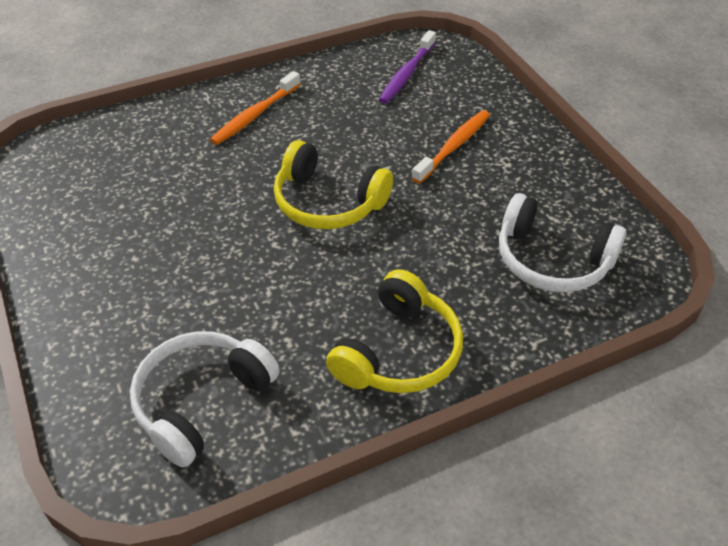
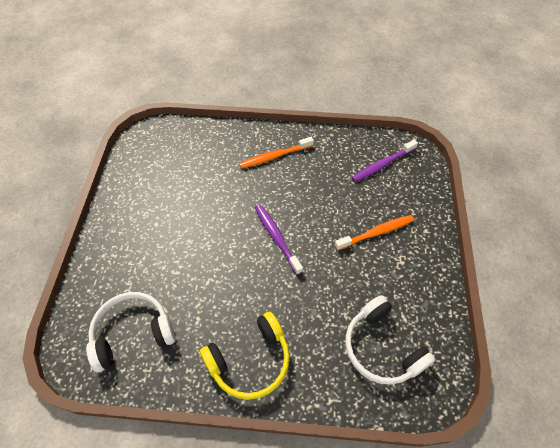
camera: 30 degrees right, 10 degrees up
yellow headphones [274,140,393,229] -> purple toothbrush [255,204,303,275]

